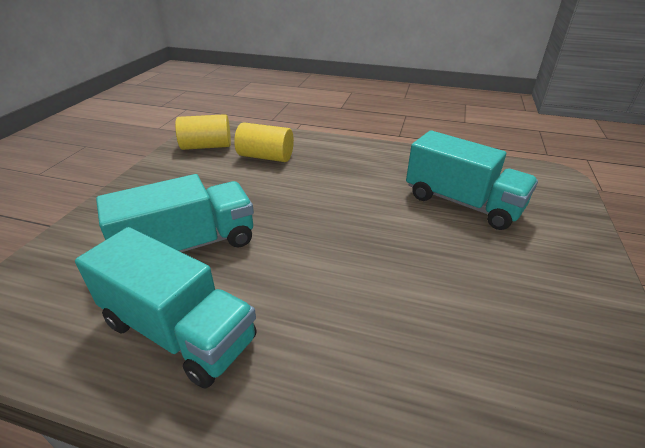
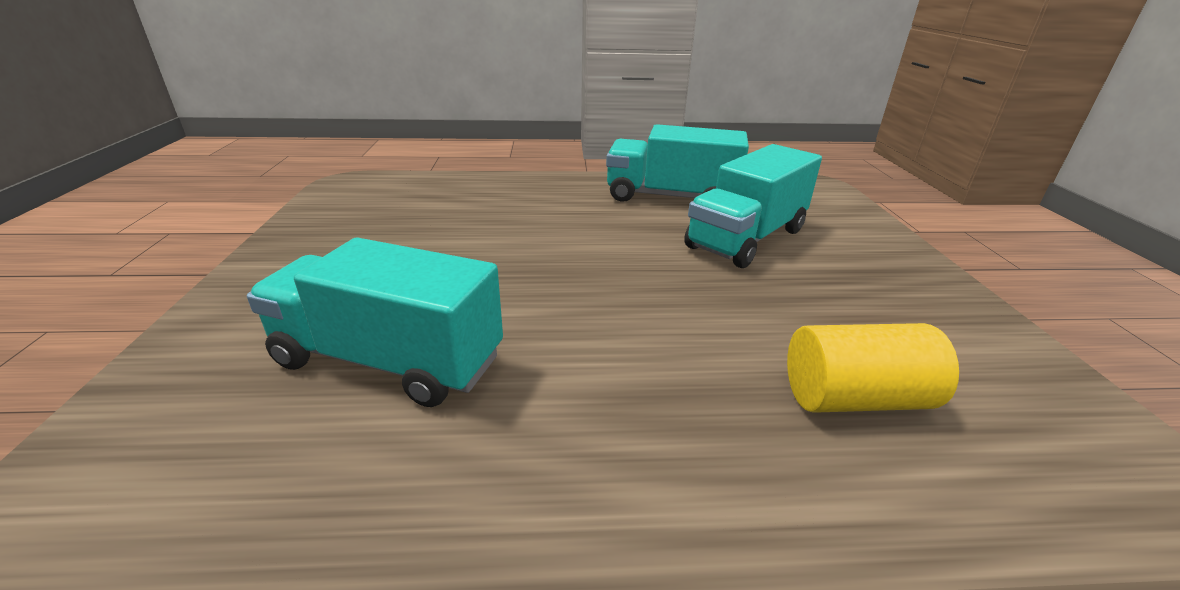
camera: 160 degrees right, 5 degrees down
yellow cylinder [175,114,231,150] -> none

